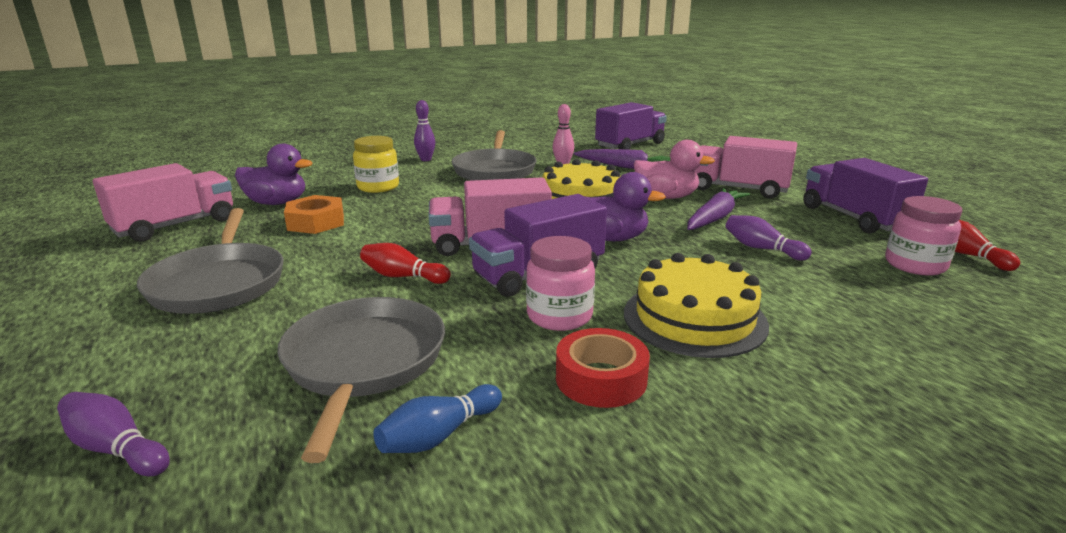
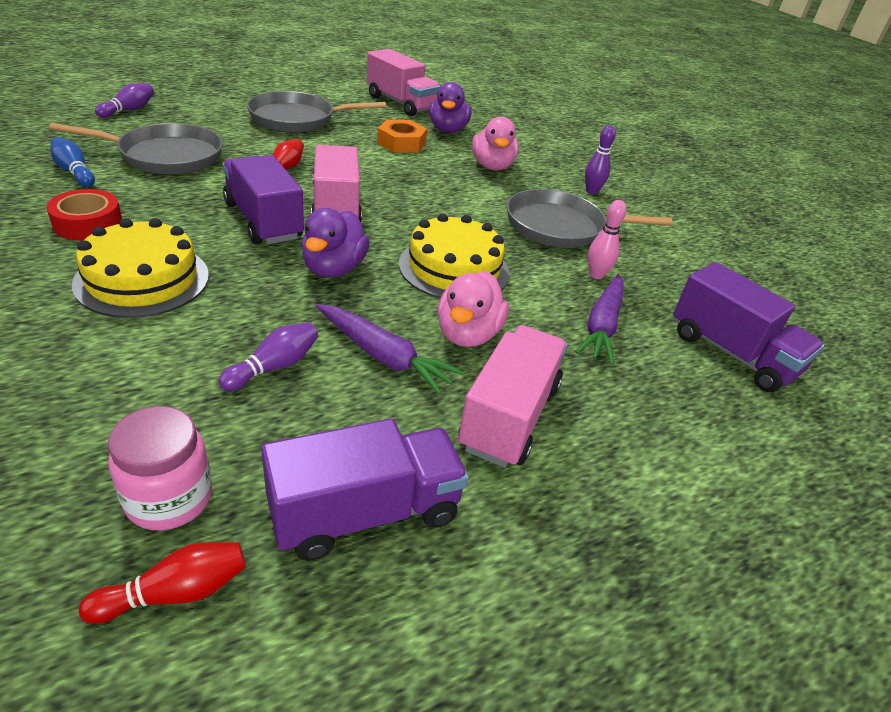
camera: 85 degrees right, 15 degrees up
yellow jar [353,136,399,193] -> pink duck [472,116,519,171]
pink jar [526,236,595,331] -> none

